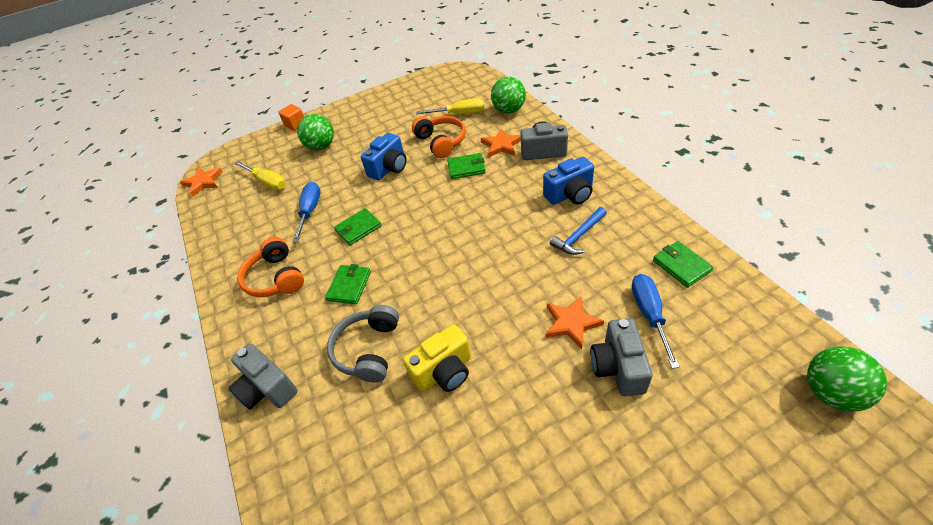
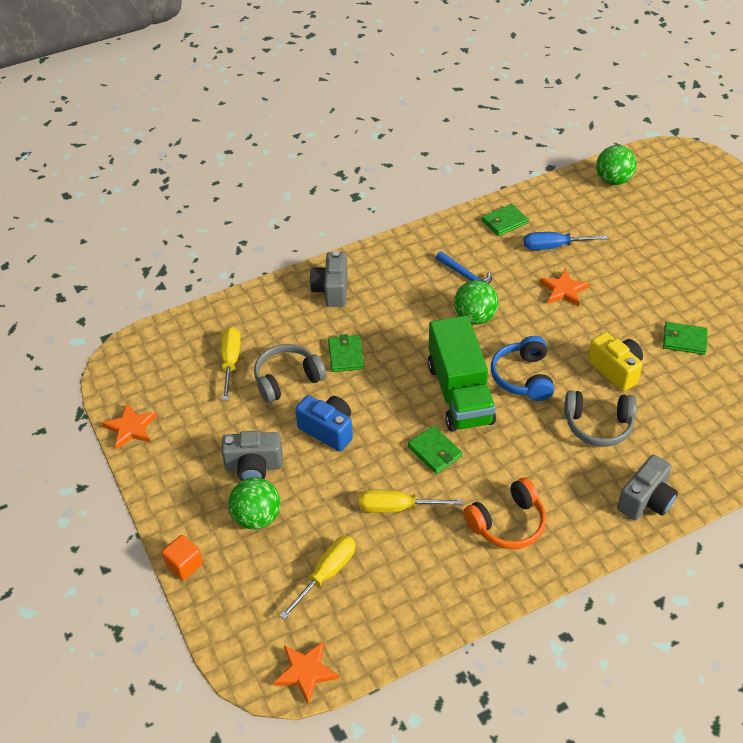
camera: 95 degrees left, 0 degrees up
blue screwdriver [293,182,320,243] -> yellow screwdriver [359,490,463,513]
green wallet [325,264,371,304] -> green wallet moved to [663,322,708,355]
orange headphones [412,116,466,158] -> grey headphones [254,344,326,403]
orange star [481,128,521,157] -> orange star moved to [102,403,157,450]
green ball [491,77,526,114] -> green ball moved to [454,280,499,325]
blue camera [543,157,594,205] -> none
grey camera [590,318,653,396] -> grey camera moved to [221,431,283,481]
none -> green truck [428,315,496,432]
none -> blue headphones [491,336,554,401]

